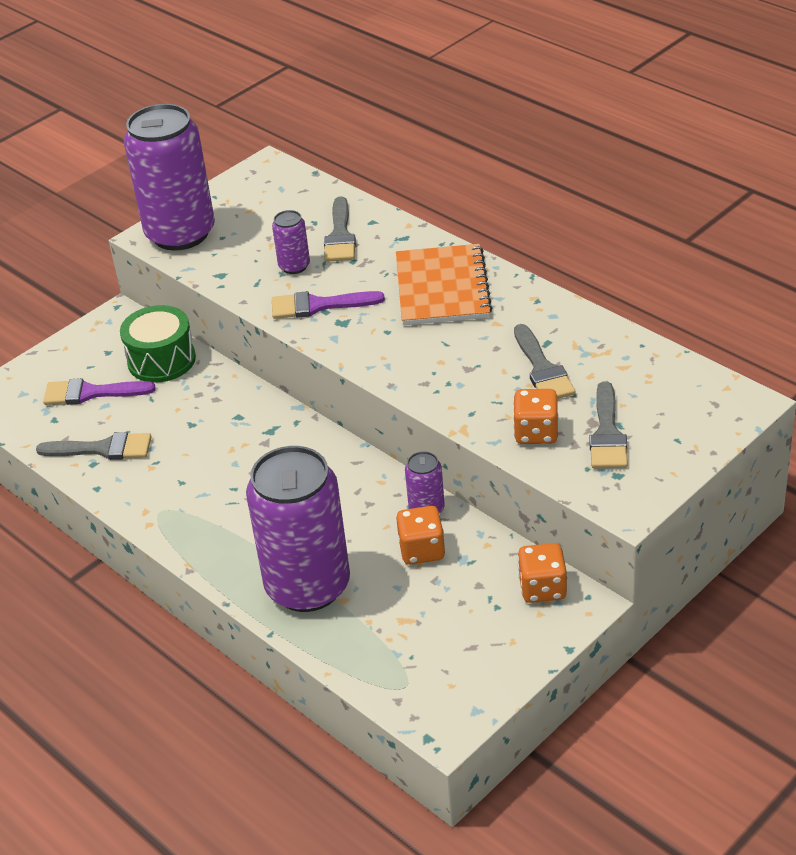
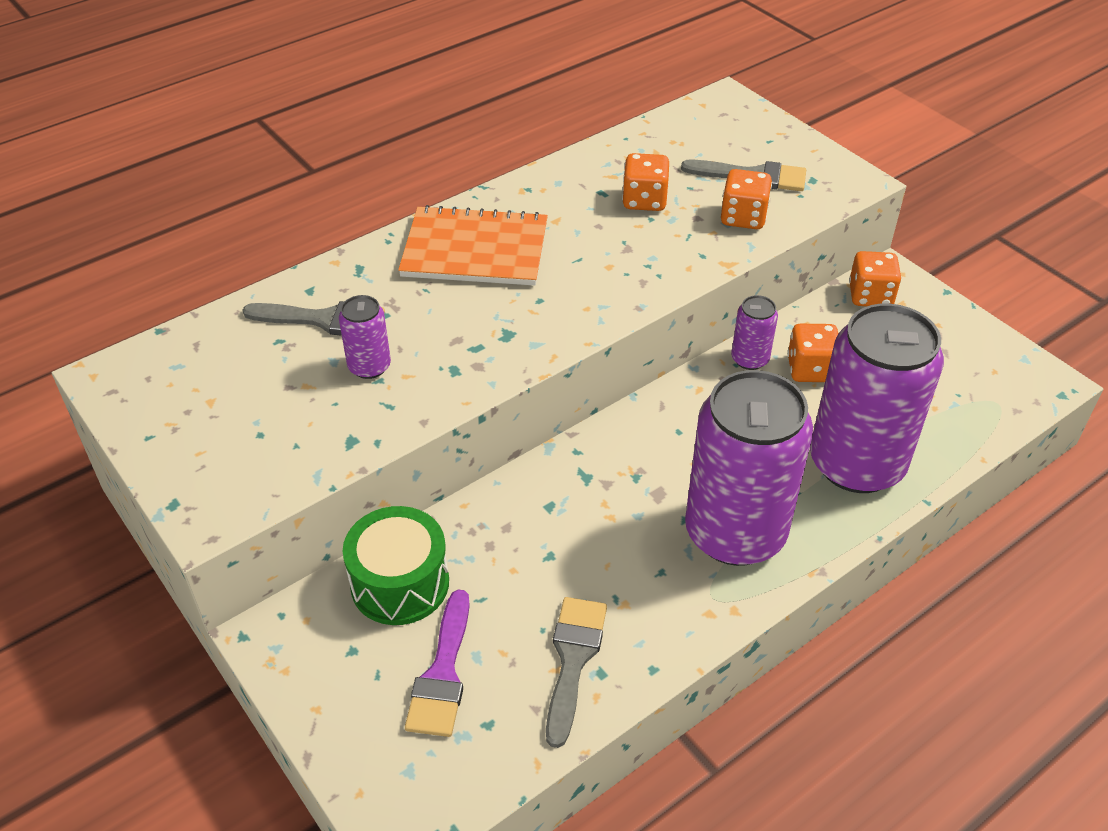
camera: 85 degrees left, 5 degrees up
purple can [124,104,215,251] -> purple can moved to [685,370,813,566]
purple brush [272,291,385,319] -> none
grey brush [514,324,576,399] -> orange dice [622,153,669,211]

